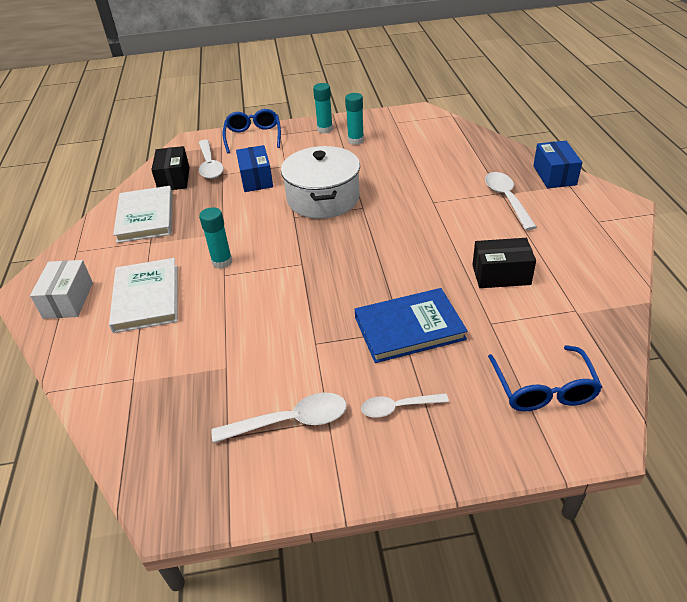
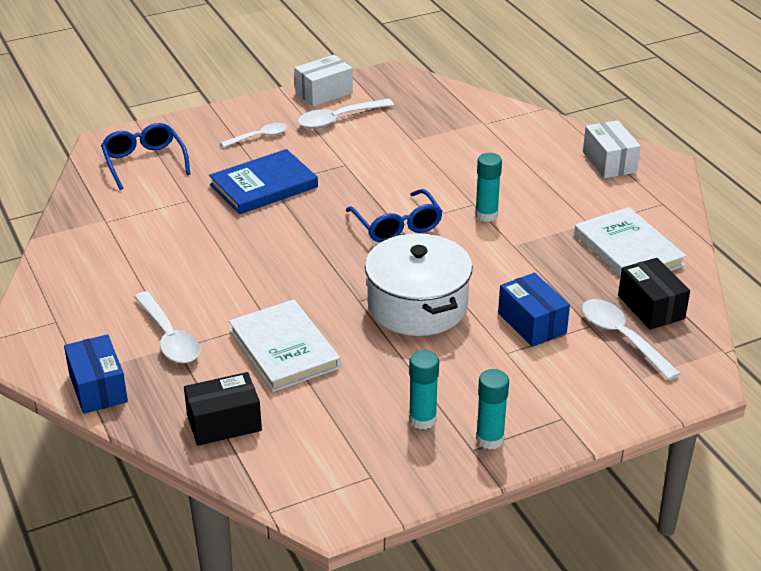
camera: 160 degrees right, 5 degrees down
white book [109,258,177,333] -> white book moved to [229,299,340,392]
blue glasses [223,109,281,153] -> blue glasses moved to [346,189,443,243]
black box [473,238,536,288] -> black box moved to [184,372,262,446]
none -> white box [294,55,353,106]

